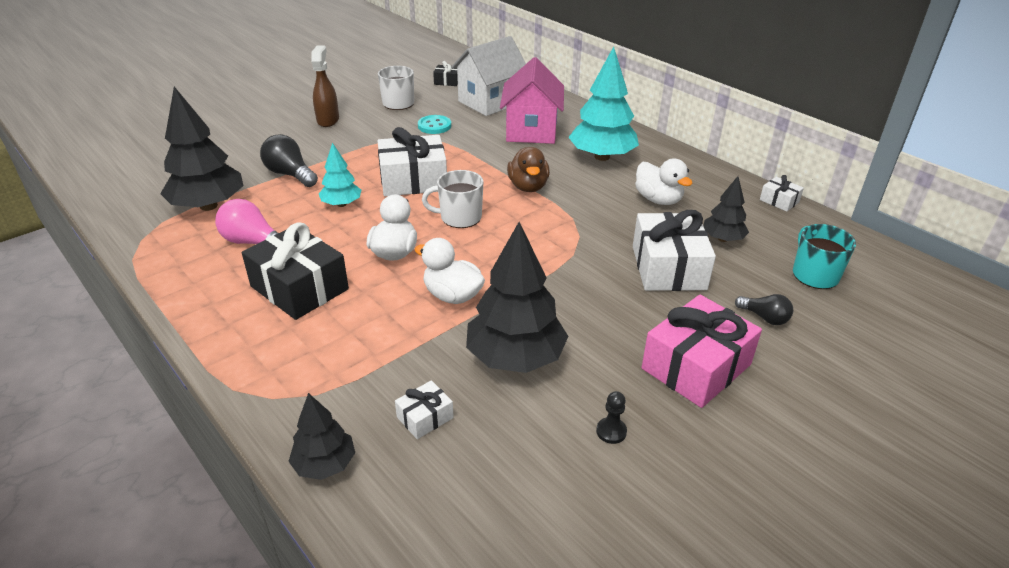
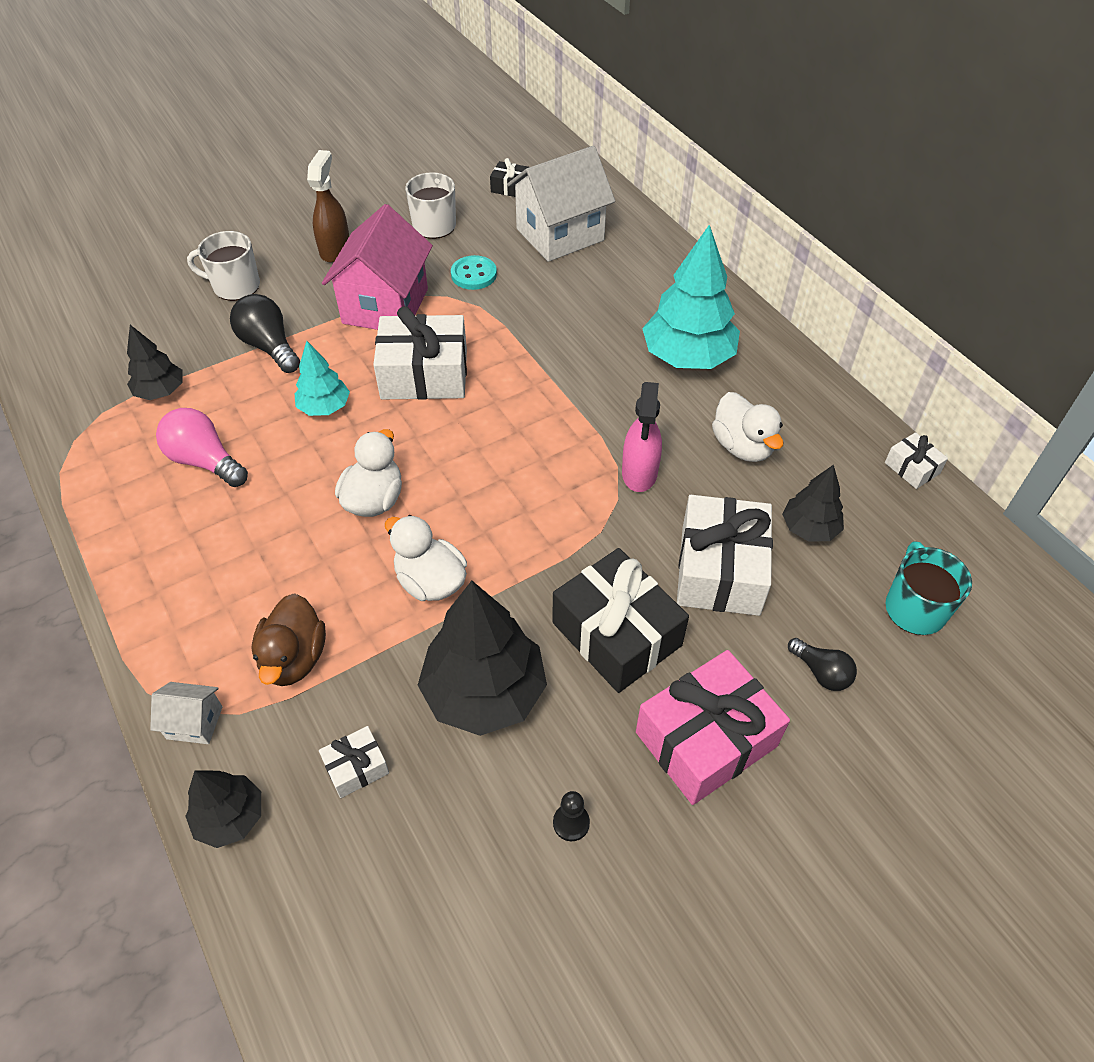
camera: 10 degrees right, 15 degrees up
black tree [160,87,243,211] -> black tree [127,325,183,400], size x0.55
black gift [242,222,349,320] -> black gift moved to [552,548,689,693]
white mug [422,170,484,228] -> white mug moved to [187,231,260,301]
pink house [500,57,564,144] -> pink house moved to [322,204,433,330]
brown duck [507,147,550,192] -> brown duck moved to [251,594,326,686]
none -> white house [150,682,223,744]
none -> pink spray bottle [622,382,662,492]

